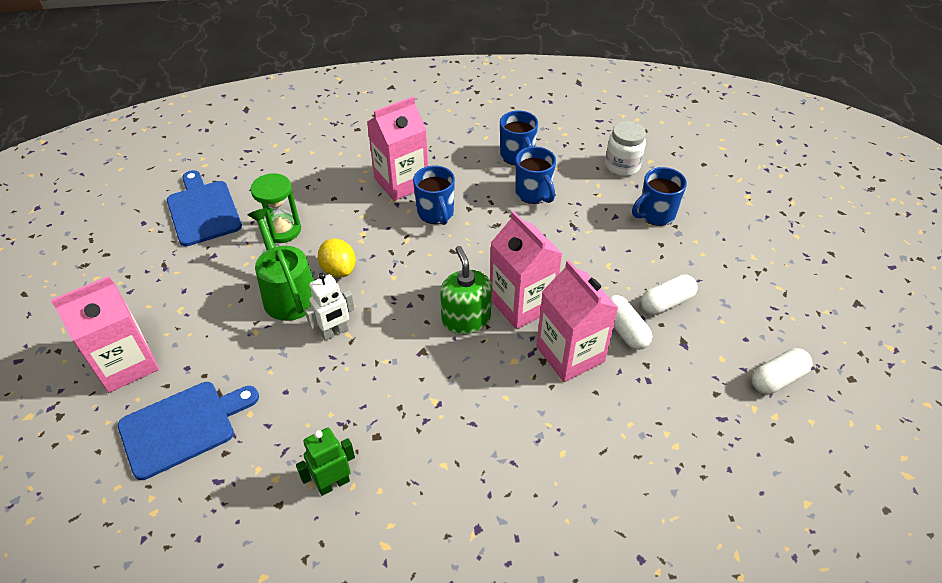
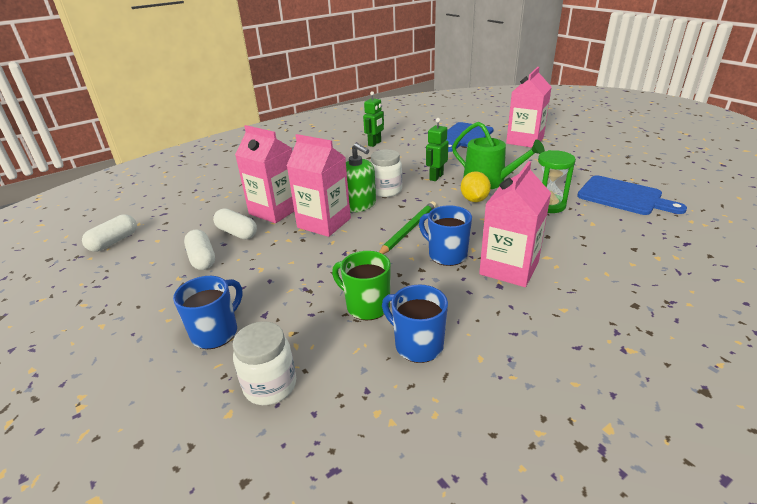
camera: 155 degrees right, 15 degrees down
white robot [305,273,355,341] -> green robot [426,118,449,181]
yellow lemon [318,239,356,278] -> yellow lemon turned 60 degrees clockwise [461,171,491,202]
blue mug [515,147,556,204] -> green mug [332,251,391,320]
white capsule [641,274,698,315] -> white capsule turned 60 degrees counterclockwise [184,229,215,270]
none -> white jar [371,149,402,197]
none -> green pencil [379,201,436,254]

